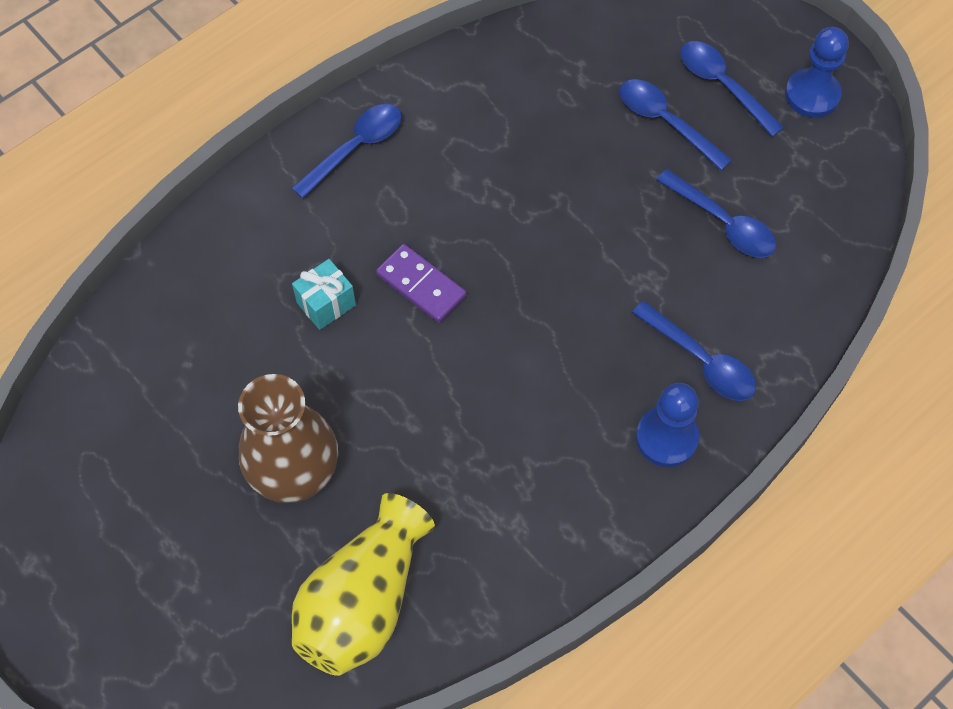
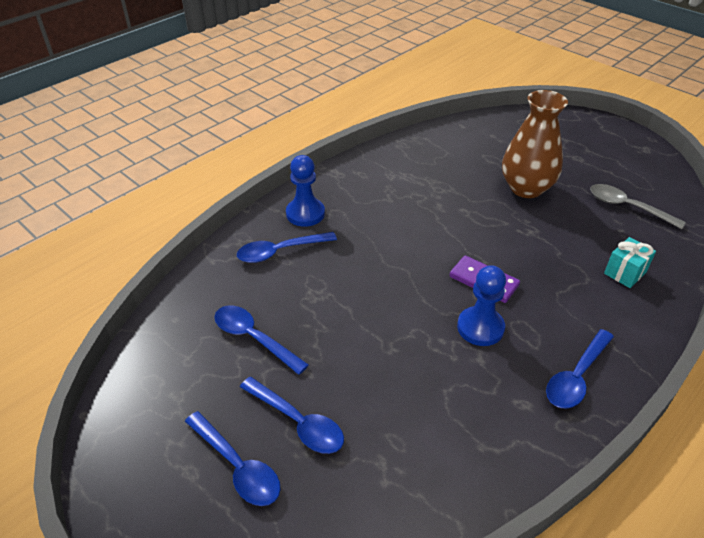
camera: 175 degrees right, 20 degrees down
turquoise gift [292,259,356,330] -> turquoise gift moved to [604,237,656,288]
yellow vase [292,493,435,676] -> none
blue spoon [632,301,756,401] -> blue spoon turned 60 degrees counterclockwise [237,232,337,263]
blue pawn [785,27,849,118] -> blue pawn moved to [457,265,506,346]
none -> grey spoon [590,184,686,229]

